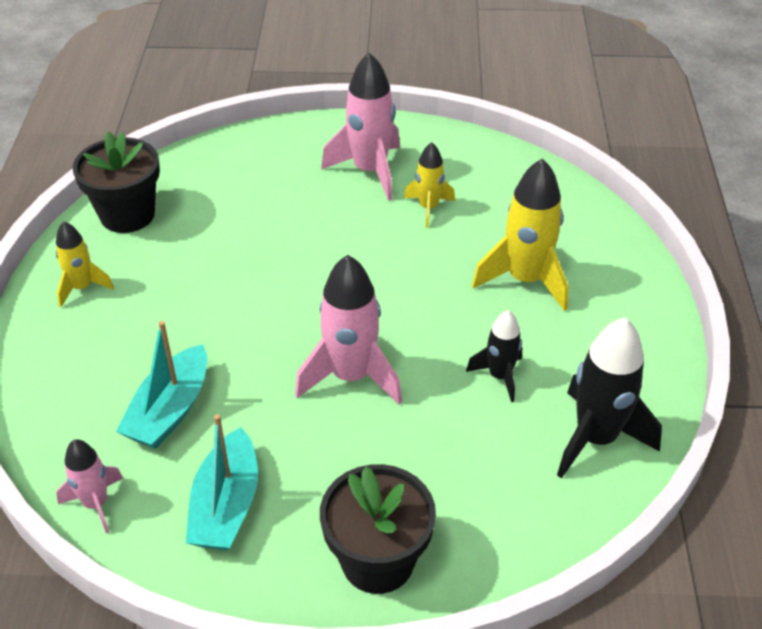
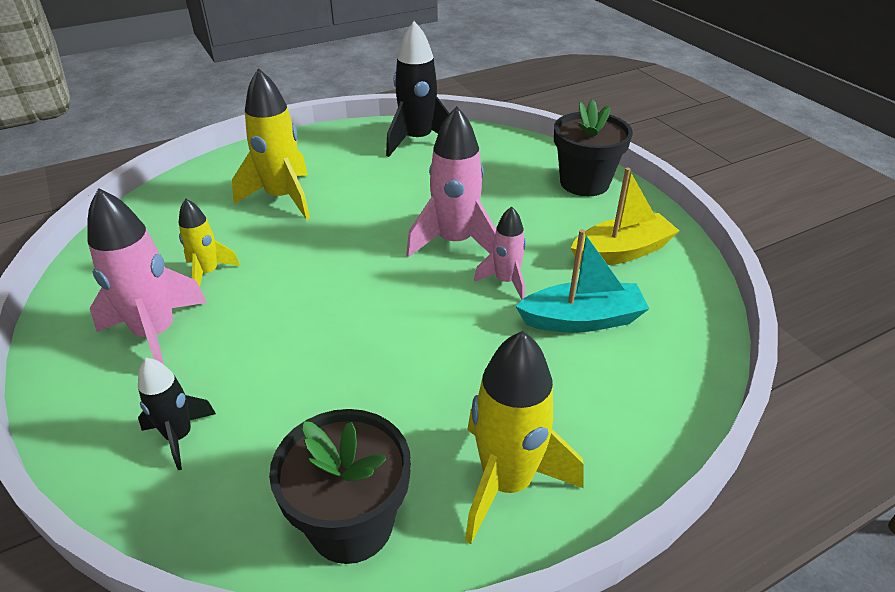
camera: 120 degrees left, 5 degrees down
yellow rocket [56,221,114,307] -> yellow rocket [465,331,584,544], size x1.74
pink rocket [56,439,123,534] -> pink rocket moved to [474,206,526,300]
turquoise boat [186,414,258,550] -> yellow boat [571,167,679,265]
black rocket [466,310,522,402] -> black rocket moved to [138,358,216,470]

